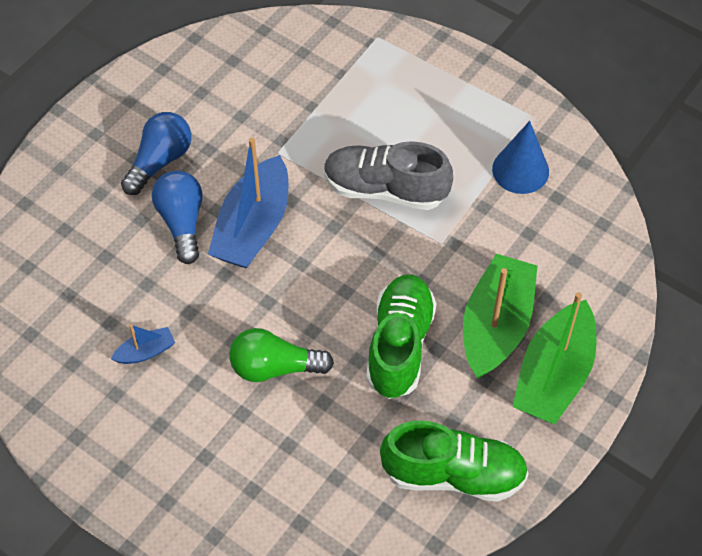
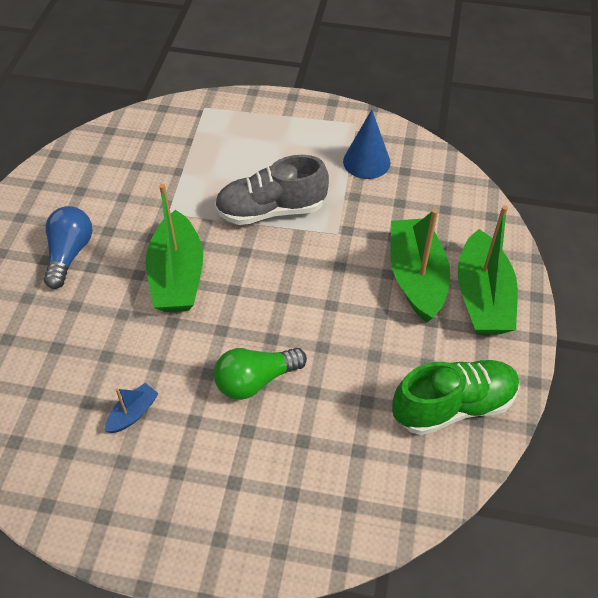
camera: 25 degrees left, 5 degrees down
blue light bulb [152,171,203,264] -> none
blue boat [208,138,288,269] -> green boat [146,184,203,312]
green shoe [366,274,437,399] -> none

